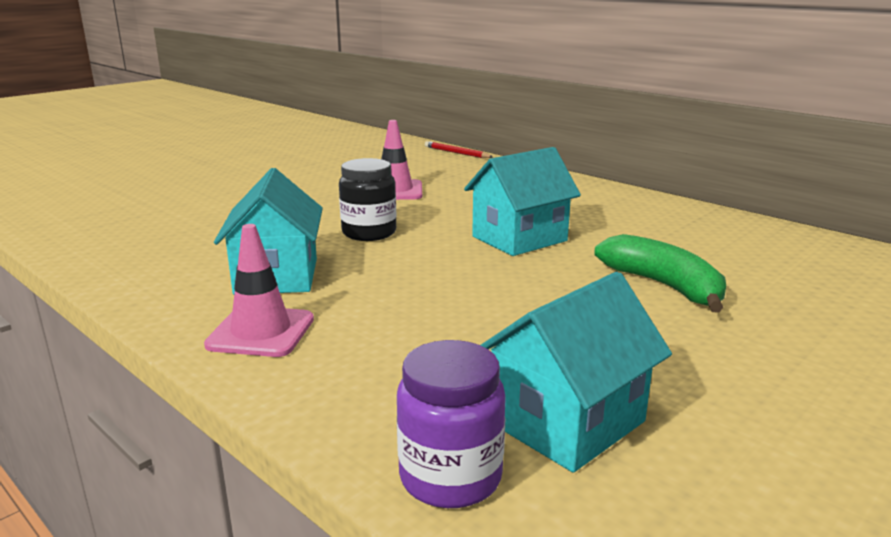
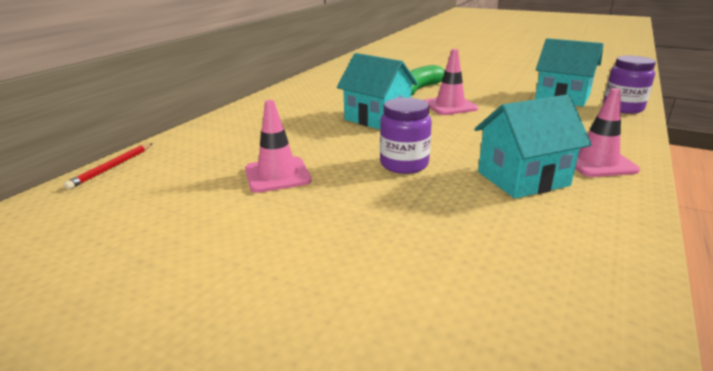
camera: 105 degrees left, 5 degrees up
black jar [339,158,396,241] -> purple jar [380,97,432,174]
none -> pink traffic cone [424,49,478,115]

